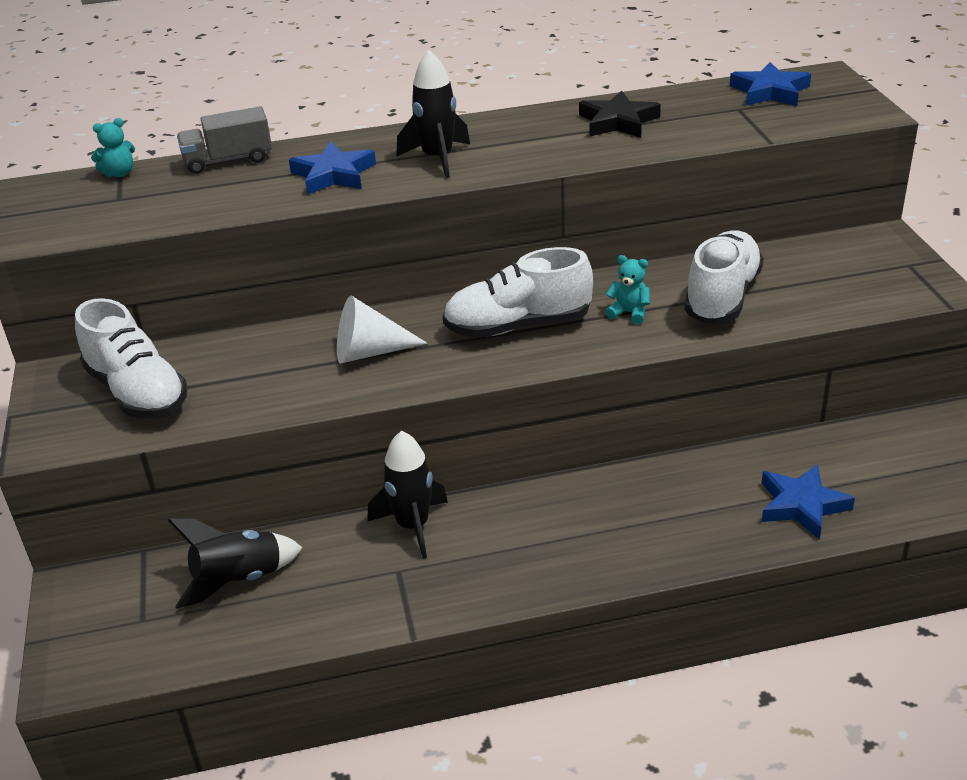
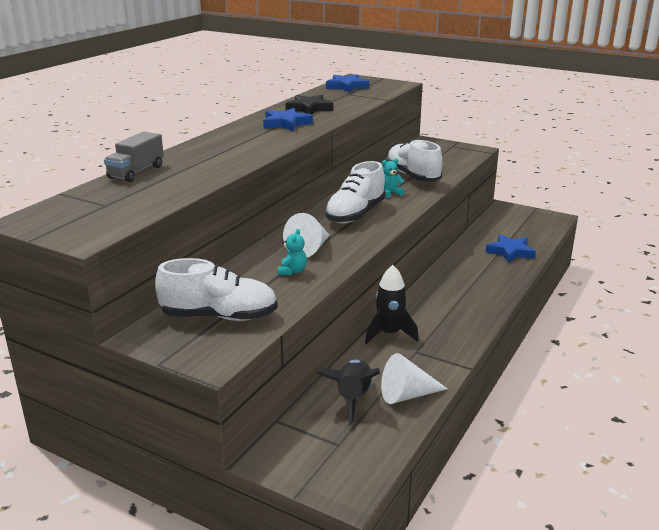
camera: 50 degrees left, 10 degrees down
turquoise teddy bear [91,118,135,177] -> turquoise teddy bear moved to [278,229,307,275]
blue star [289,142,376,195] -> blue star moved to [263,108,313,132]
black rocket [396,50,470,178] -> none
none -> white cone [381,353,448,404]

